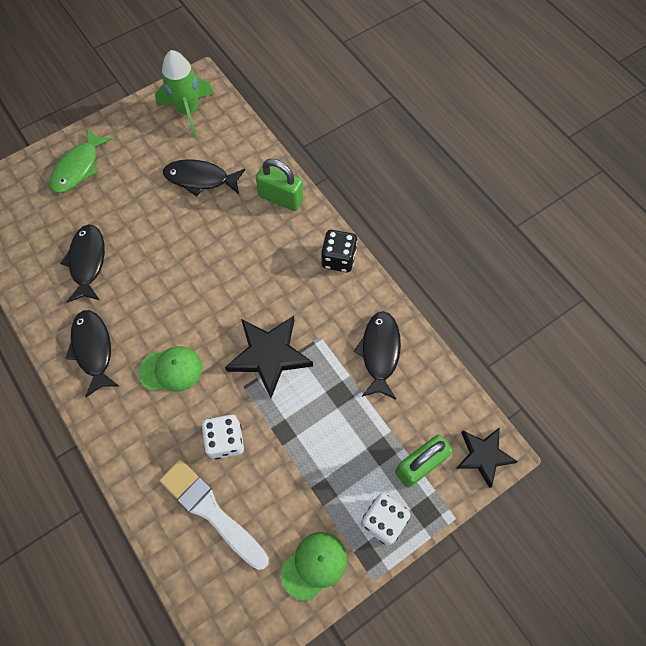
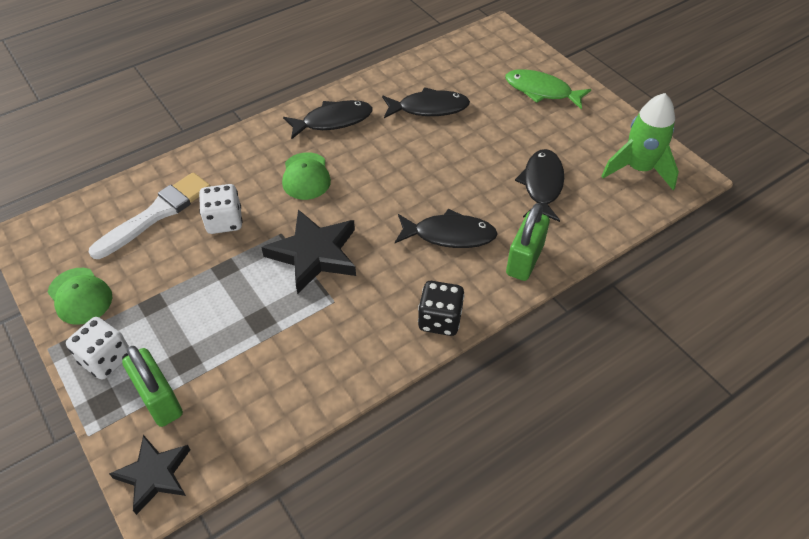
camera: 90 degrees right, 15 degrees down
black fish [354,311,401,399] -> black fish moved to [395,209,498,248]

